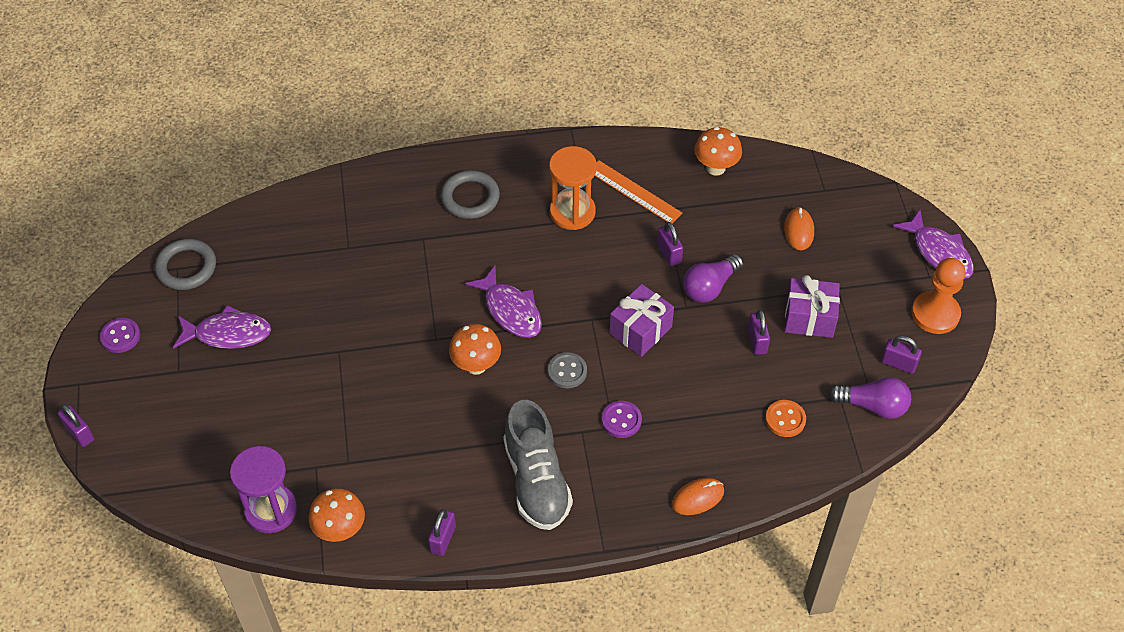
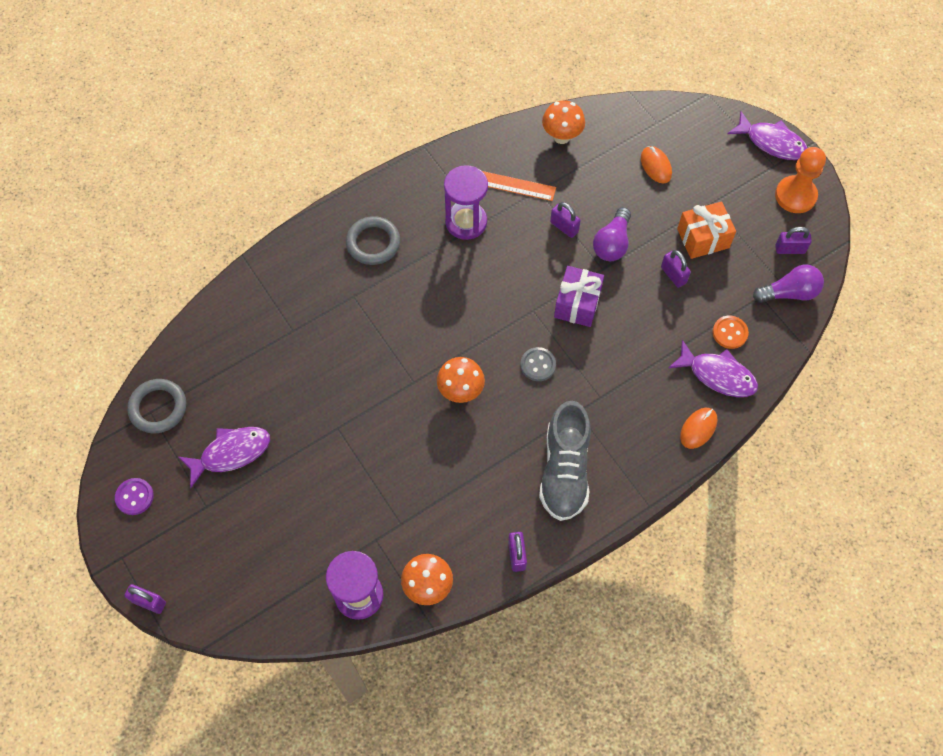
camera: 25 degrees left, 10 degrees up
purple fish [465,266,542,338] -> purple fish moved to [668,340,758,397]
grey shoe [503,400,573,530] -> grey shoe turned 45 degrees clockwise [539,401,591,521]
orange hourglass [549,146,597,230] -> purple hourglass [444,165,488,240]
purple button [602,401,642,438] -> none
purple gift [785,275,840,338] -> orange gift [677,201,736,259]

